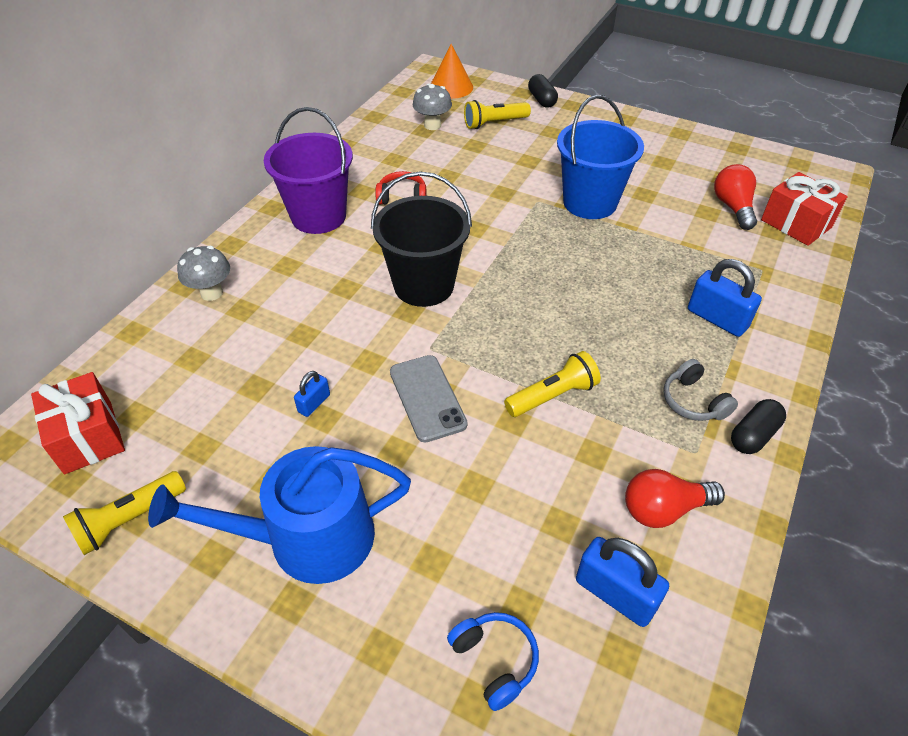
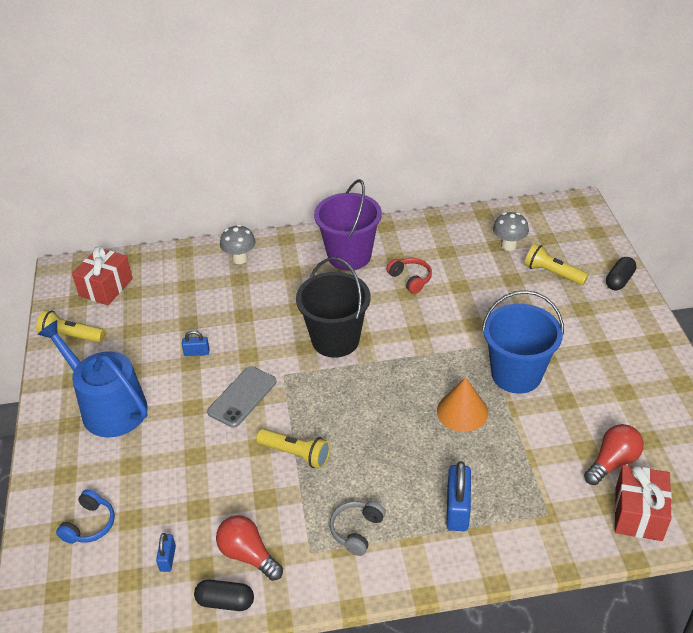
camera: 55 degrees right, 5 degrees down
orange cone [431,44,473,99] -> orange cone moved to [437,377,488,432]
blue padlock [576,537,669,627] -> blue padlock [156,533,176,572], size x0.55
black capsule [731,399,786,454] -> black capsule moved to [194,580,254,611]

